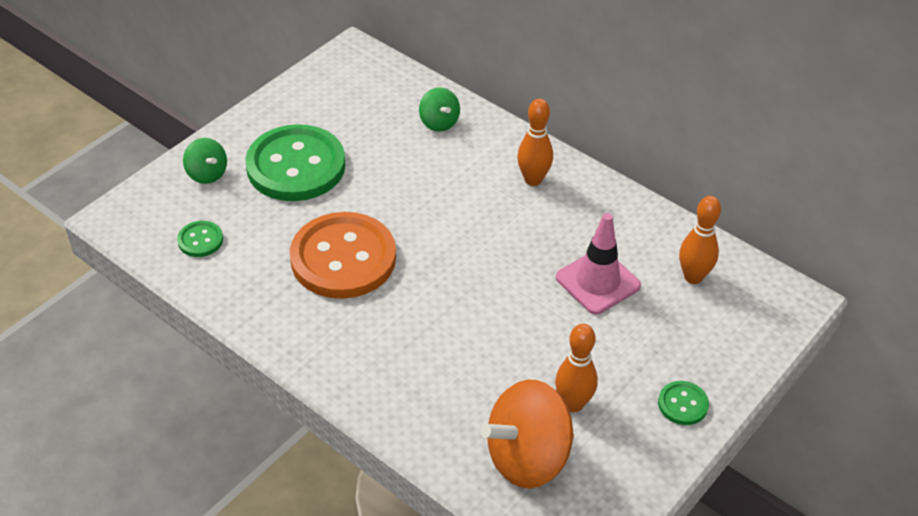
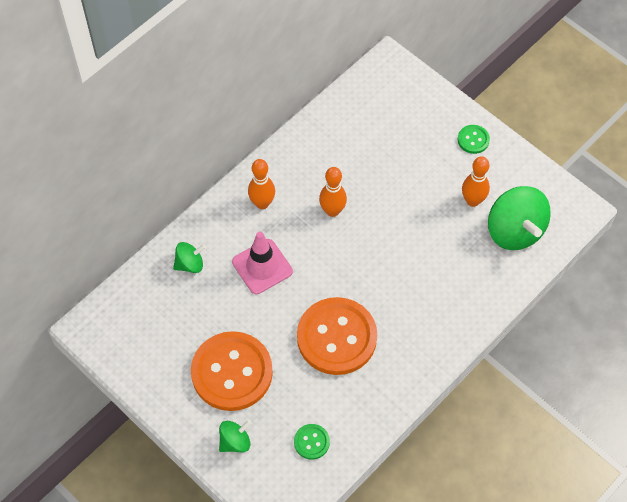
camera: 85 degrees left, 15 degrees up
green button [245,124,345,201] -> orange button [191,331,273,411]
orange spinning top [481,380,574,489] -> green spinning top [488,186,551,250]
pink traffic cone [556,213,641,314] -> pink traffic cone moved to [232,232,293,294]
orange bowling pin [679,196,721,284] -> orange bowling pin moved to [319,167,347,217]

